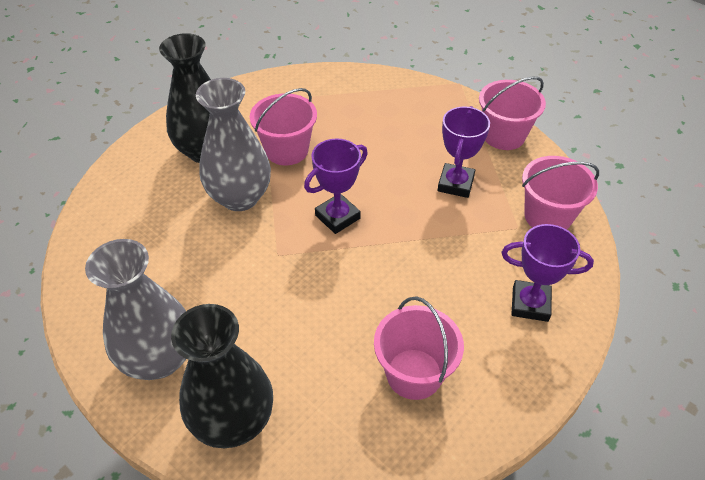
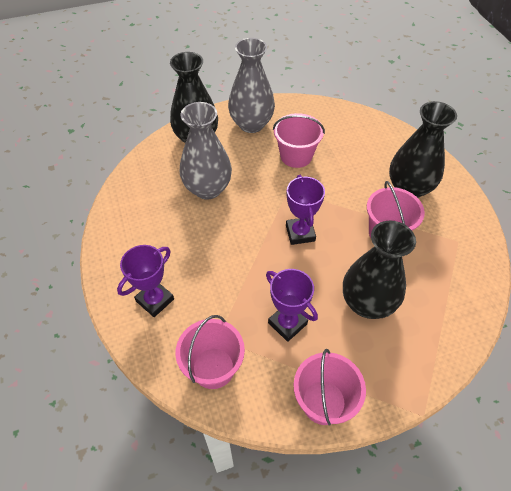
camera: 120 degrees right, 5 degrees up
grey vase [196,78,271,211] -> grey vase moved to [180,102,232,200]
pink bucket [374,296,464,400] -> pink bucket moved to [273,113,325,168]
none -> black vase [343,220,416,319]

